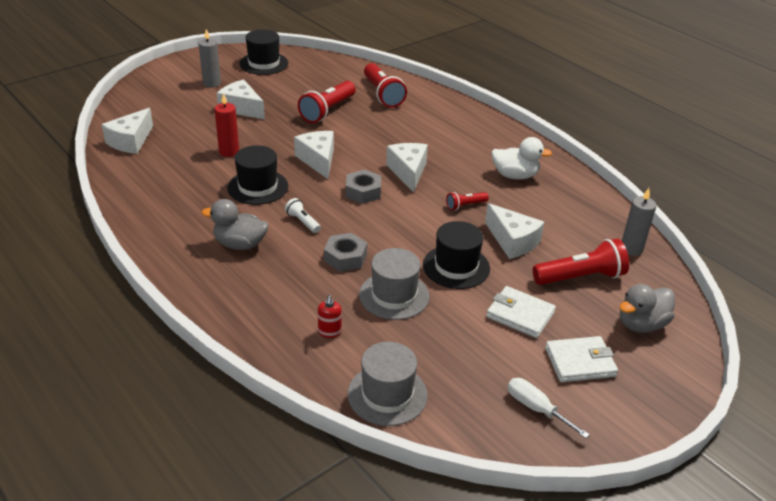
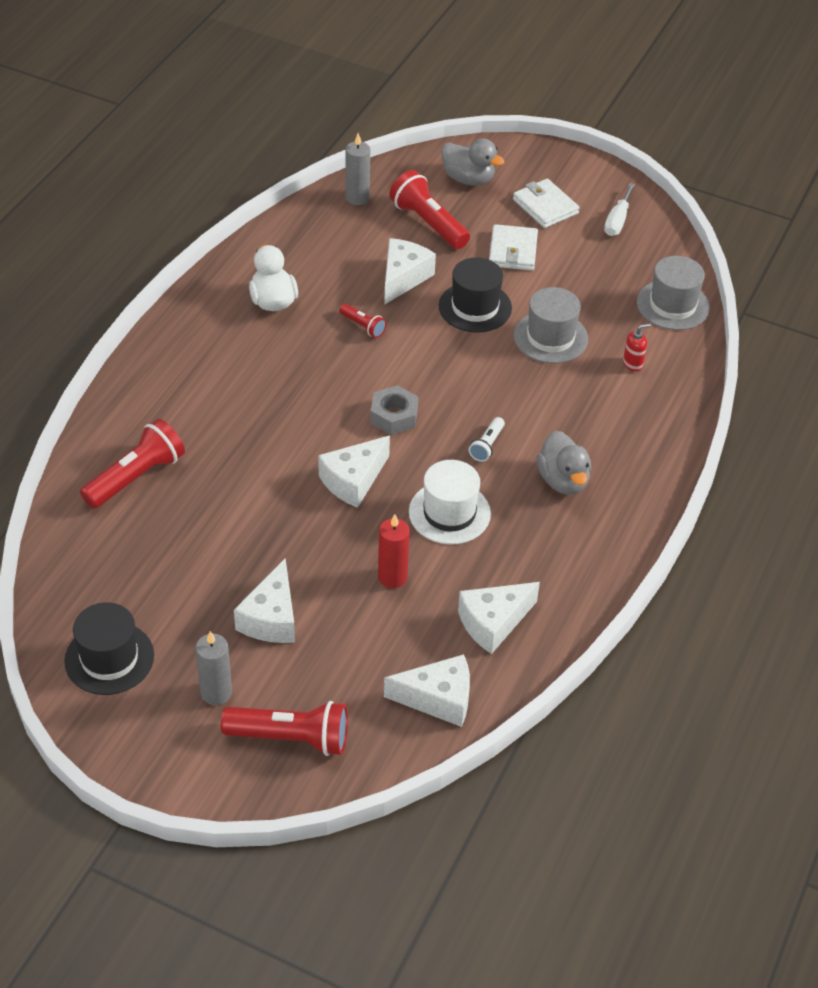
camera: 115 degrees left, 10 degrees up
black hat [227,145,288,205] -> white hat [409,460,491,545]
red flashlight [298,81,356,123] -> red flashlight moved to [221,701,348,756]
grey nut [324,233,367,272] -> none
white cheese [386,143,428,193] -> white cheese moved to [458,582,540,654]

